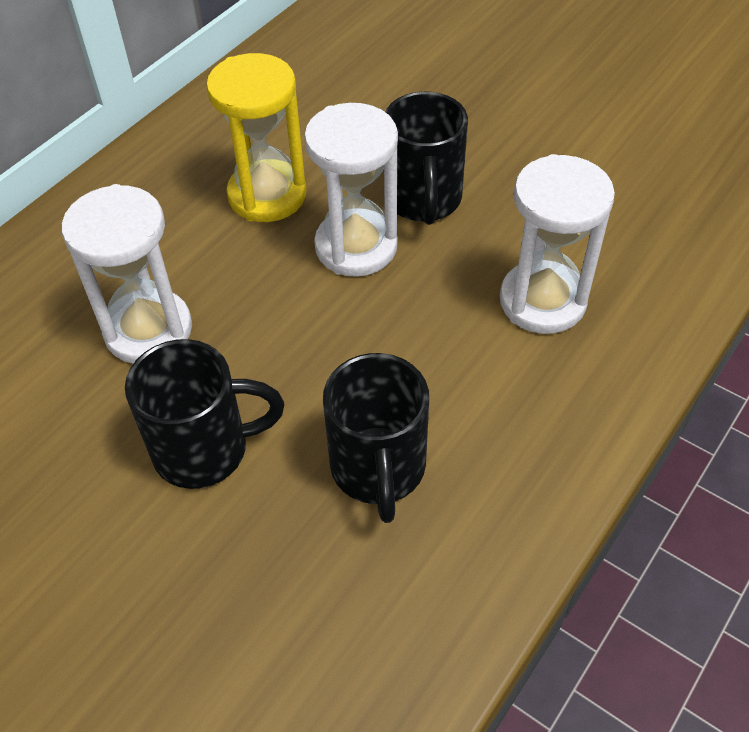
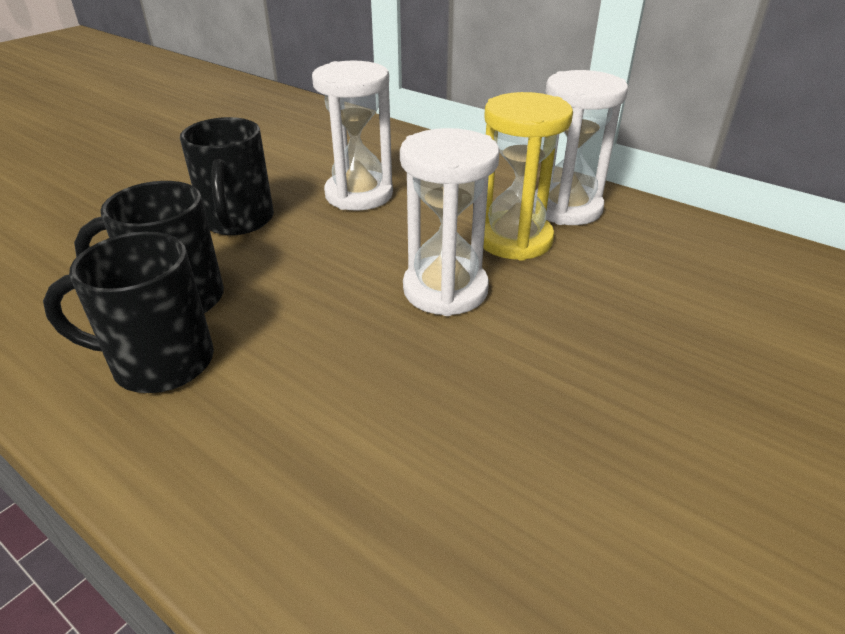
camera: 90 degrees right, 15 degrees down
black mug [385,92,468,225] -> black mug moved to [43,232,214,393]
white hourglass [500,154,615,334] -> white hourglass moved to [535,70,628,225]

